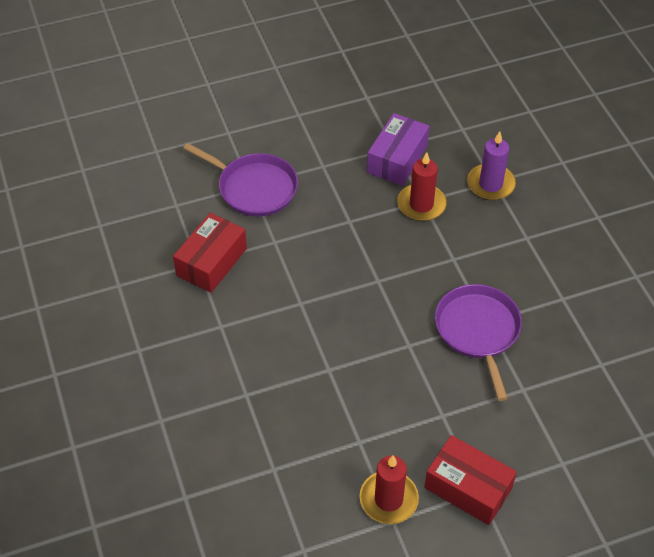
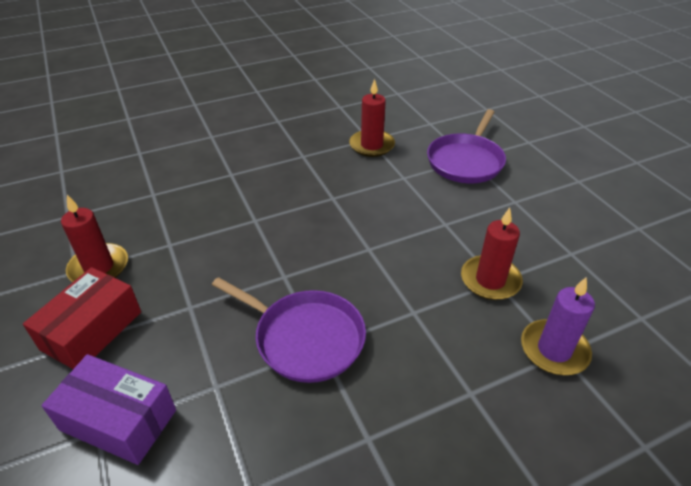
camera: 85 degrees right, 10 degrees down
red box [173,213,247,293] -> red candle [349,79,395,157]
purple box [367,113,430,186] -> purple box moved to [41,354,176,465]
purple pan [435,284,522,401] -> purple pan turned 45 degrees clockwise [212,277,366,383]

